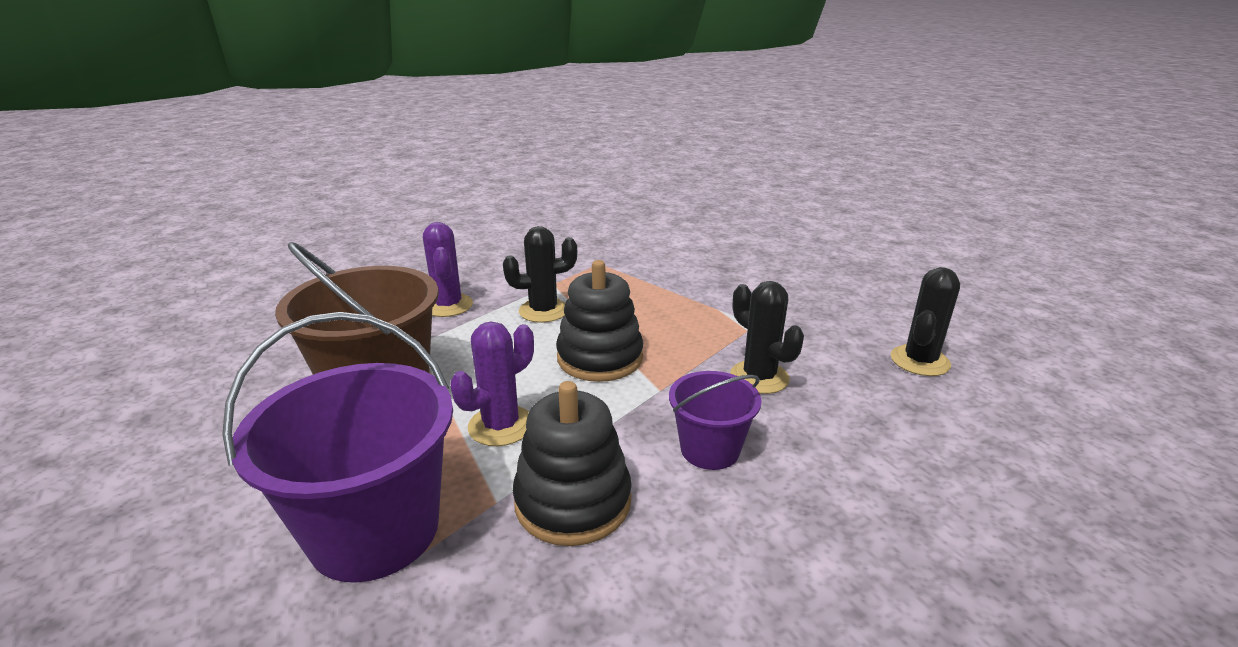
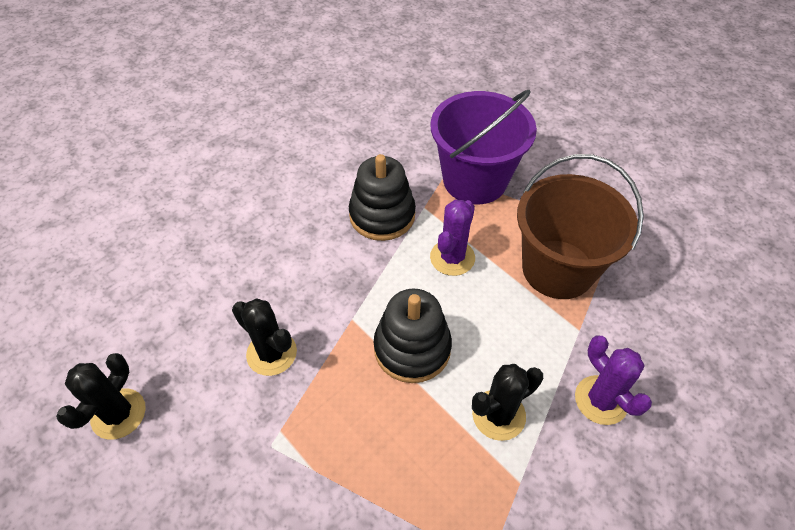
camera: 165 degrees right, 25 degrees up
purple bucket [669,371,762,470] -> none

